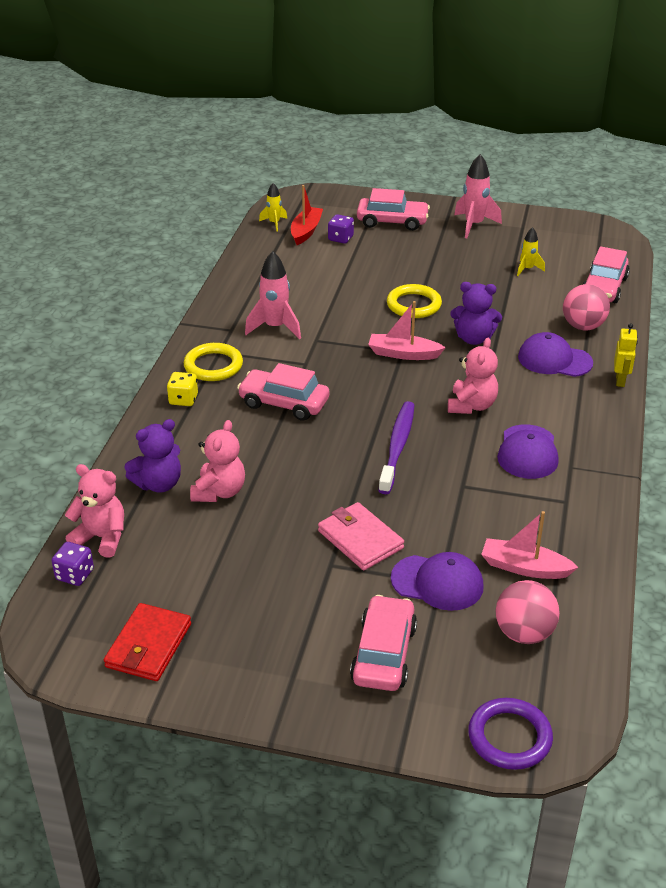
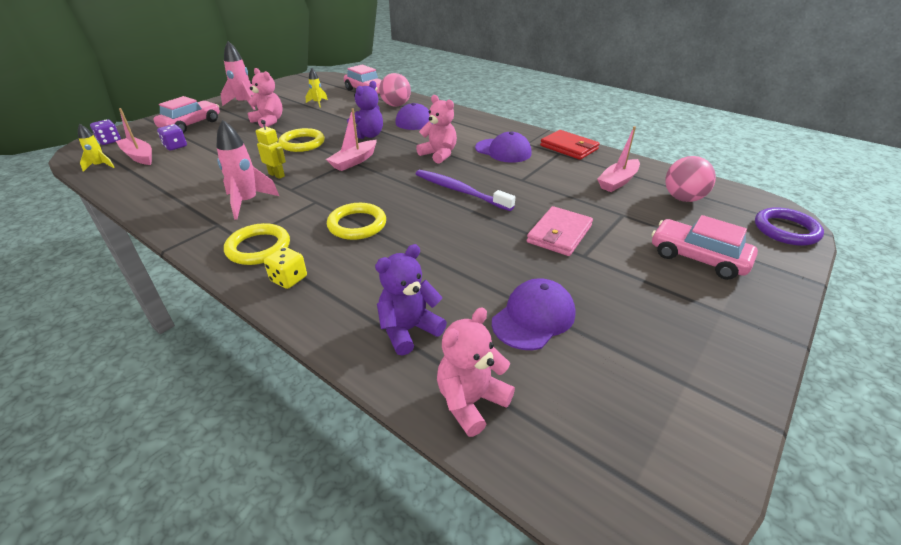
camera: 65 degrees left, 0 degrees up
purple dice [52,542,94,586] -> purple dice moved to [90,119,121,145]
red wallet [104,603,191,681] -> red wallet moved to [540,130,600,160]
purple teddy bear [124,419,181,493] -> purple teddy bear turned 120 degrees counterclockwise [375,244,447,356]
pink teddy bear [190,420,245,502] -> pink teddy bear moved to [248,68,283,128]
pink car [237,363,329,421] -> yellow ring [327,203,386,240]
red boat [291,185,323,245] -> pink boat [116,108,152,165]
pink wallet [318,502,404,570] -> pink wallet turned 45 degrees counterclockwise [527,206,593,256]
purple cap [391,552,484,611] -> purple cap moved to [492,278,576,350]
yellow robot [614,323,638,387] -> yellow robot moved to [256,120,286,179]

